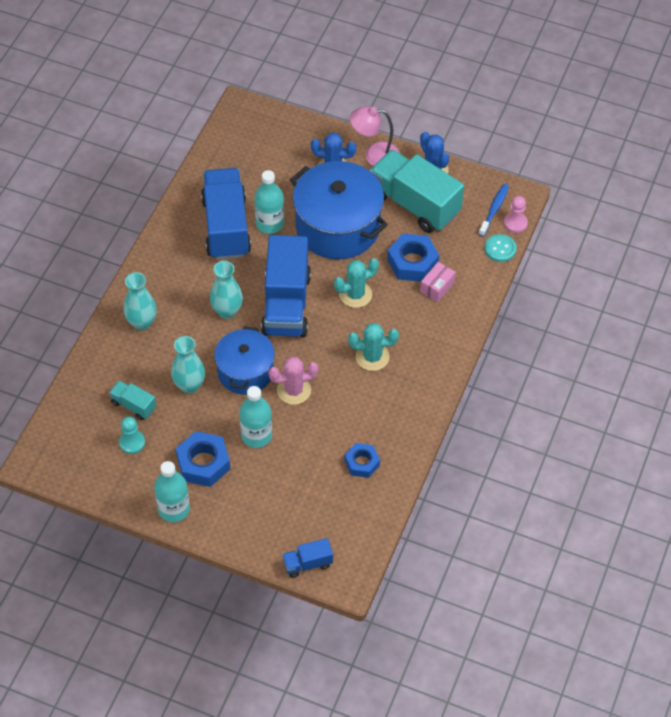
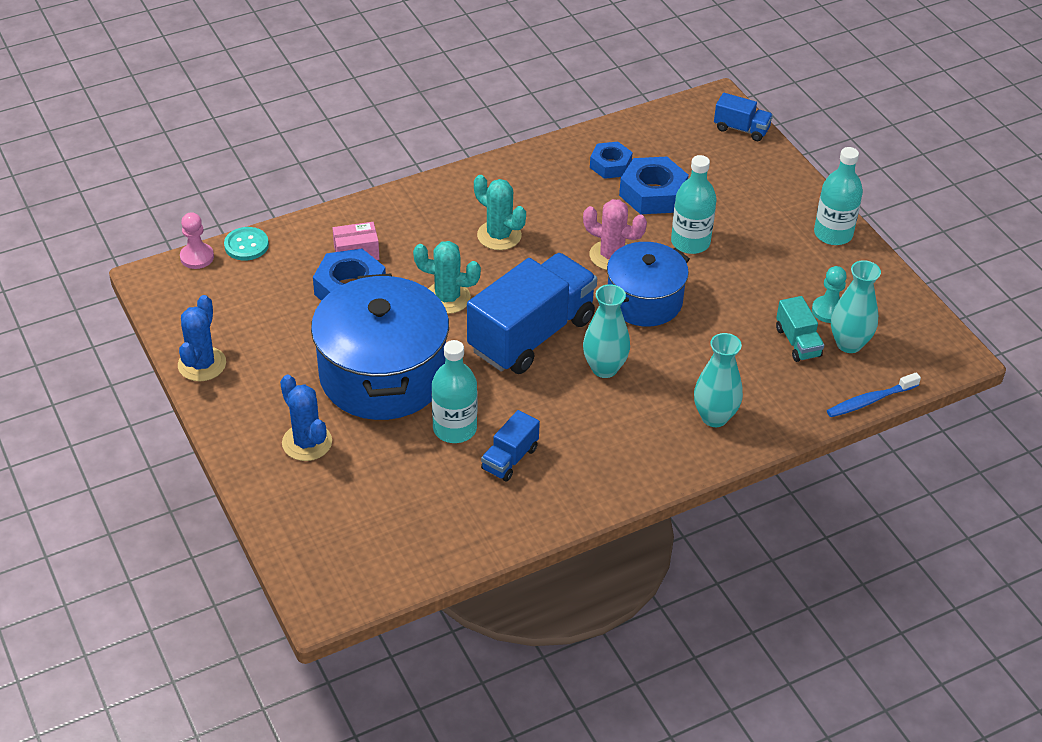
camera: 140 degrees left, 10 degrees down
turquoise vase [171,336,205,394] -> turquoise vase moved to [831,260,881,353]
blue nut [176,431,230,487] -> blue nut moved to [619,157,689,214]
blue truck [201,168,251,260] -> blue truck [481,410,540,481], size x0.46
pink lamp [350,106,400,166] -> none
turquoise truck [370,150,464,233] -> none
blue toothbrush [479,184,509,237] -> blue toothbrush moved to [827,372,921,417]

